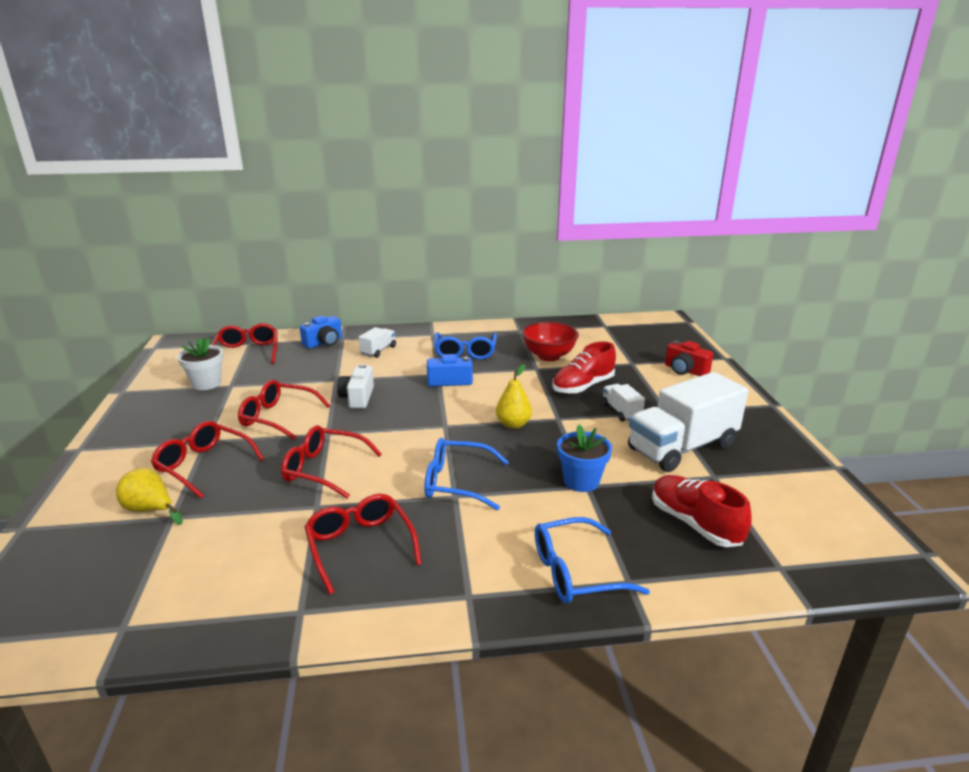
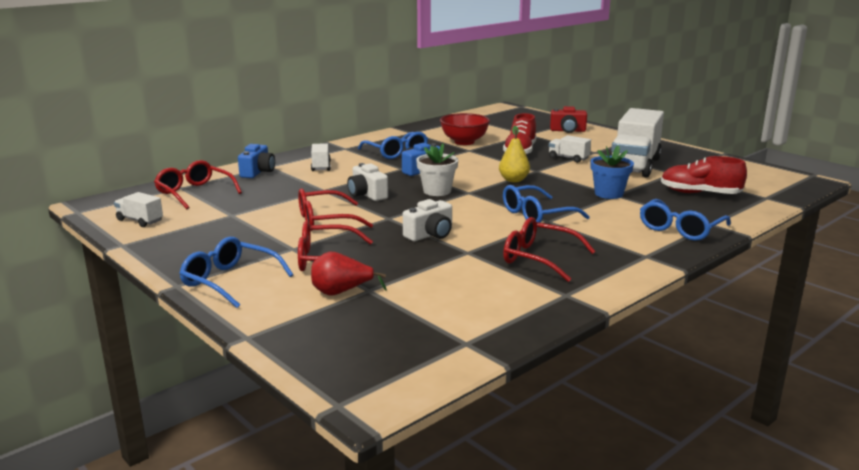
camera: 35 degrees left, 5 degrees down
yellow pear [116,468,183,525] -> red pear [311,252,387,296]
white flower pot [177,338,223,390] -> white flower pot moved to [416,143,458,196]
red glasses [281,425,382,499] -> white camera [403,199,452,241]
none -> white truck [114,192,163,227]
none -> blue glasses [179,237,293,308]

